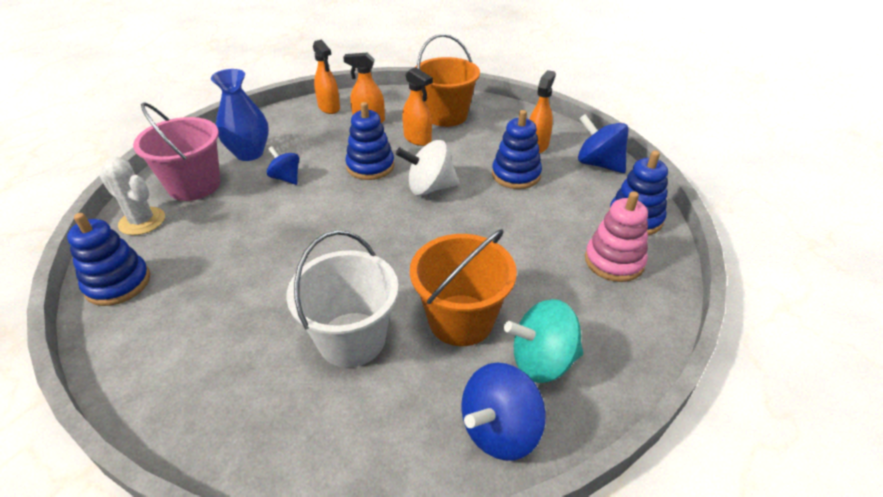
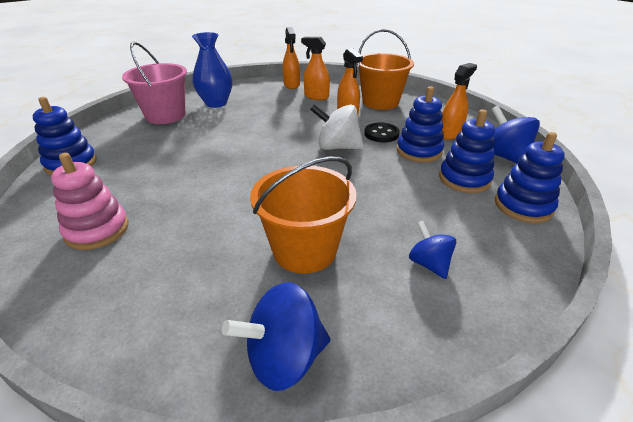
camera: 20 degrees right, 5 degrees down
white cactus [100,157,165,235] -> none
blue spinning top [267,146,299,185] -> blue spinning top moved to [409,220,456,279]
white bucket [286,230,399,367] -> none
blue stacking toy [345,102,394,180] -> blue stacking toy moved to [439,109,495,193]
turquoise spinning top [504,299,583,383] -> none
pink stacking toy [585,191,648,282] -> pink stacking toy moved to [51,153,129,250]
none -> black button [364,122,400,143]

